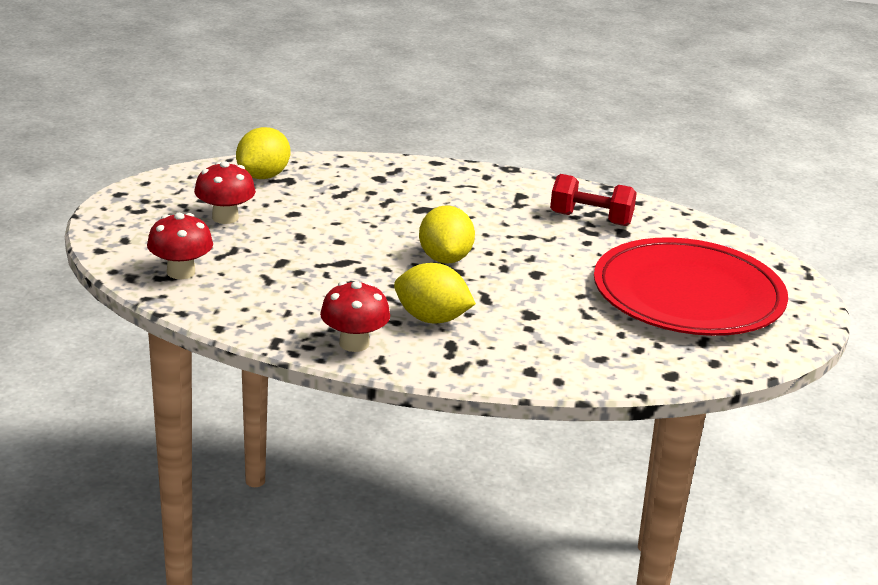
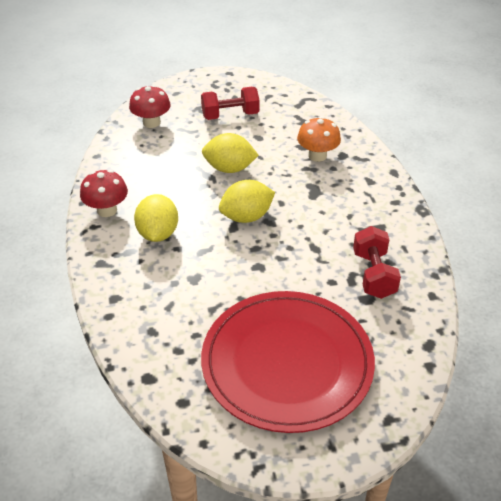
camera: 70 degrees right, 15 degrees up
red mushroom [194,161,256,224] -> red dumbbell [201,87,260,120]
yellow lemon [236,127,290,179] -> yellow lemon moved to [202,133,259,173]
none -> orange mushroom [297,116,341,162]

